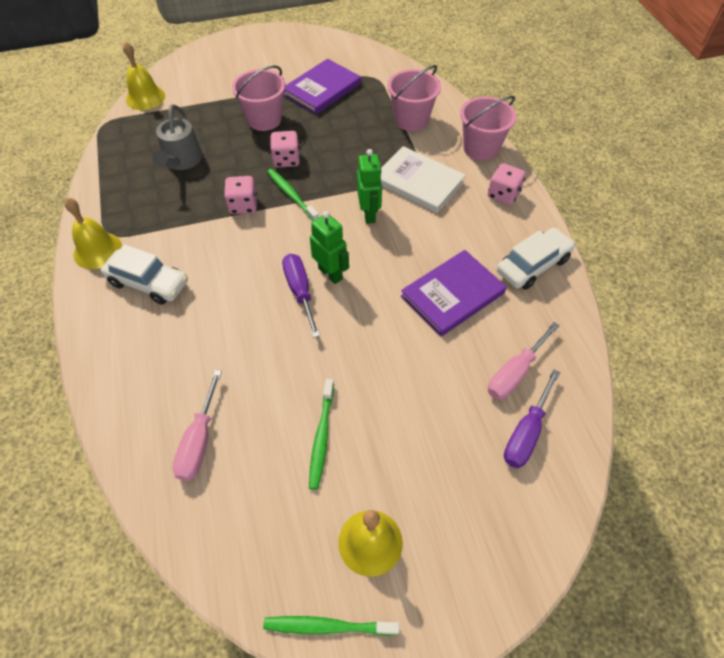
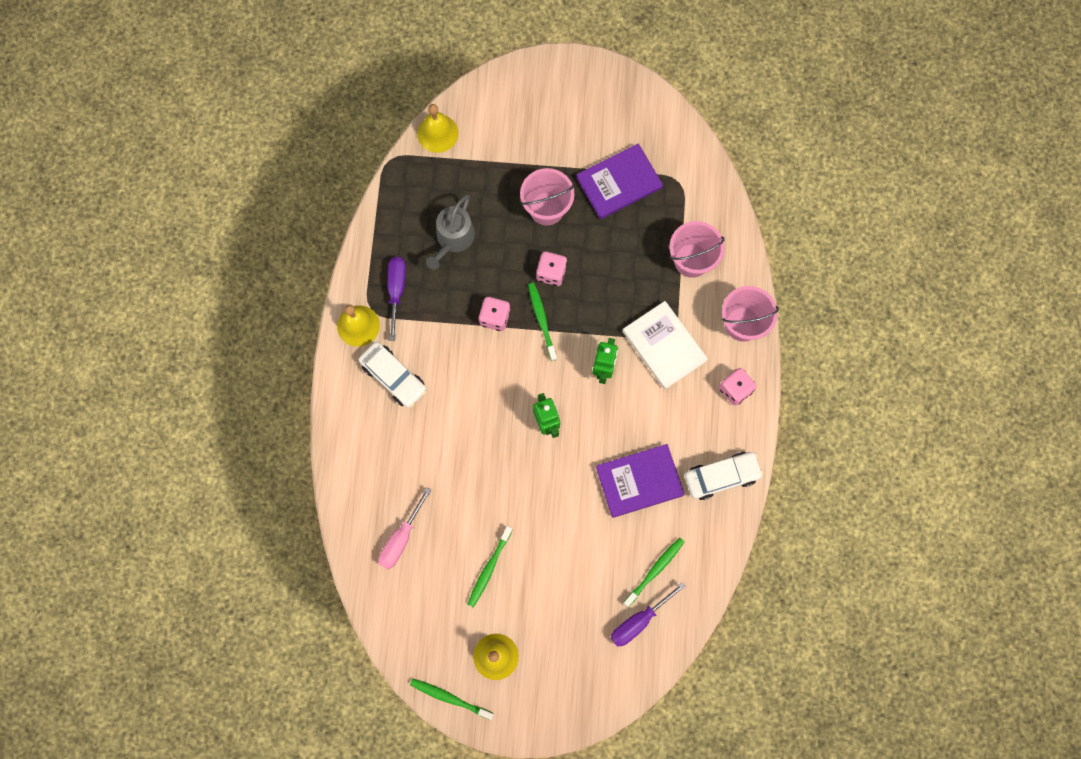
camera: 20 degrees right, 20 degrees up
purple screwdriver [282,254,320,338] -> purple screwdriver moved to [387,257,406,341]
pink screwdriver [488,322,560,400] -> green toothbrush [623,538,684,607]

